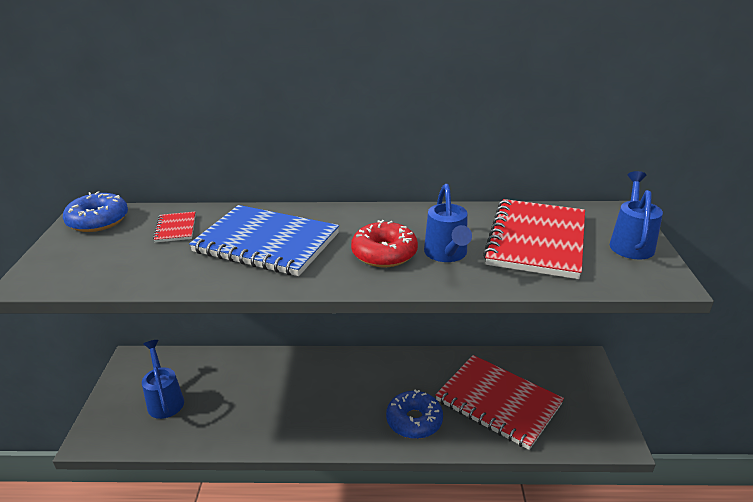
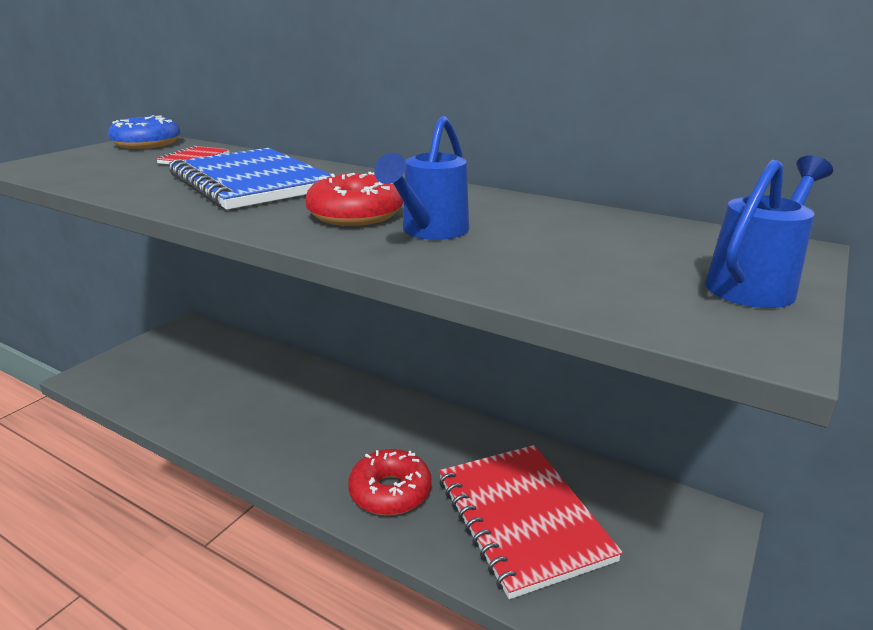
camera: 30 degrees right, 5 degrees down
blue watering can [142,340,184,419] -> none
blue donut [386,389,443,439] -> red donut [348,449,432,516]
red notebook [483,199,585,279] -> none

